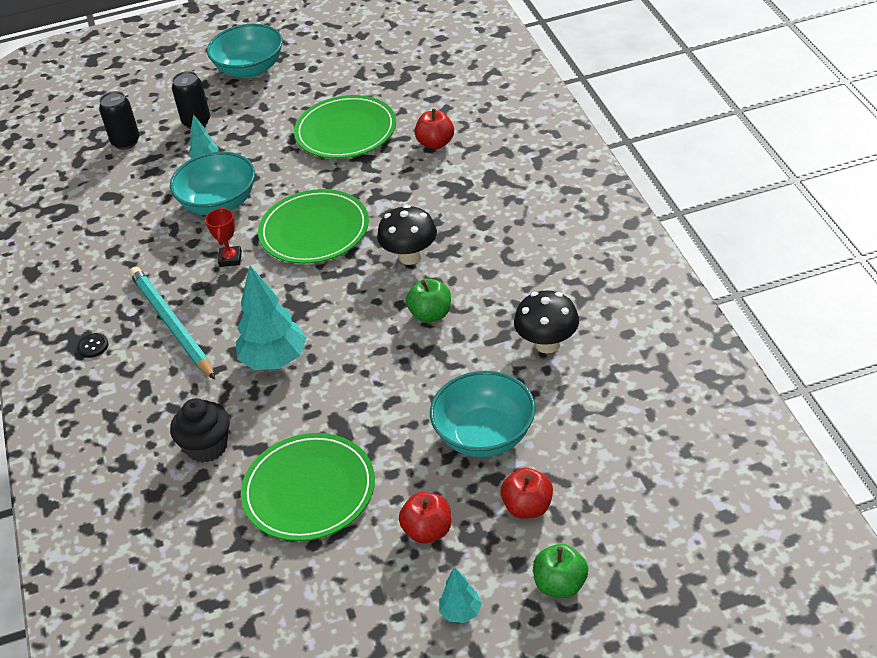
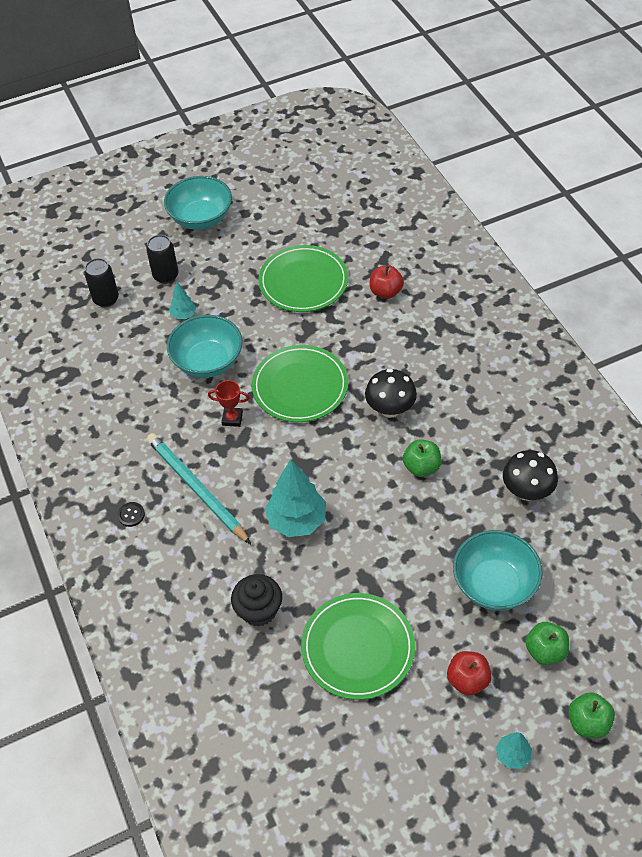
camera: 10 degrees left, 10 degrees up
red trophy [205,208,242,267] -> red trophy turned 75 degrees counterclockwise [208,380,249,427]
red apple [500,468,553,519] -> green apple [525,622,569,665]

